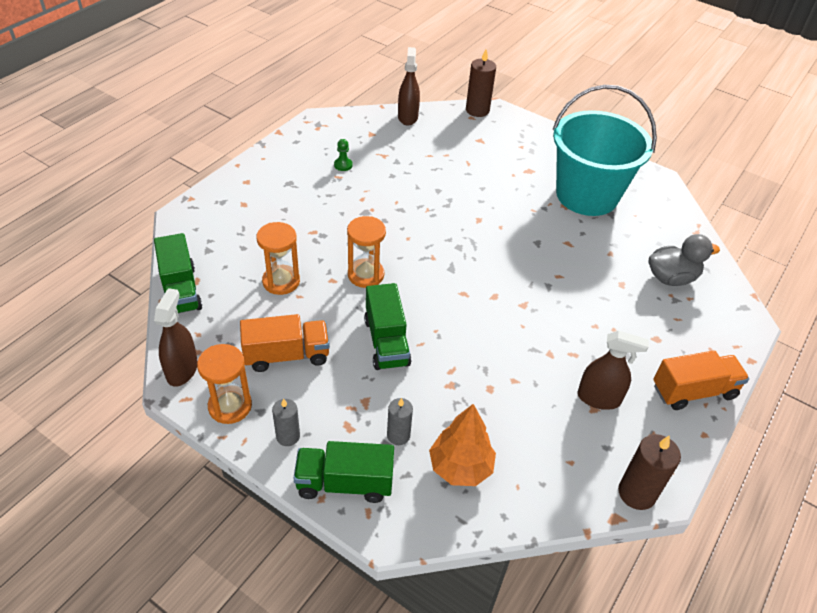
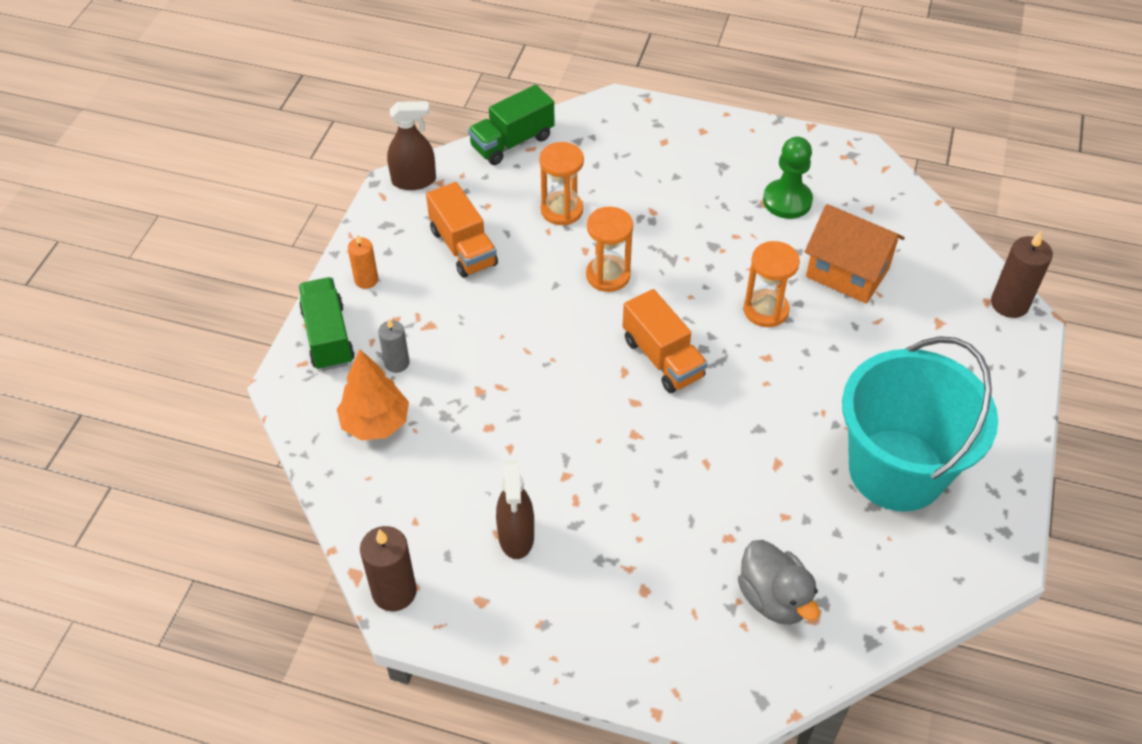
camera: 75 degrees right, 5 degrees up
orange hourglass [197,344,252,424] -> orange hourglass moved to [744,241,800,327]
grey candle [272,398,300,446] -> orange candle [348,234,378,289]
green pawn [334,139,353,171] -> green pawn [763,137,813,219], size x1.98
green truck [364,283,411,370] -> none
brown spray bottle [398,47,420,126] -> none
orange truck [653,350,749,410] -> orange truck moved to [623,289,707,393]
none -> orange house [805,204,905,304]

